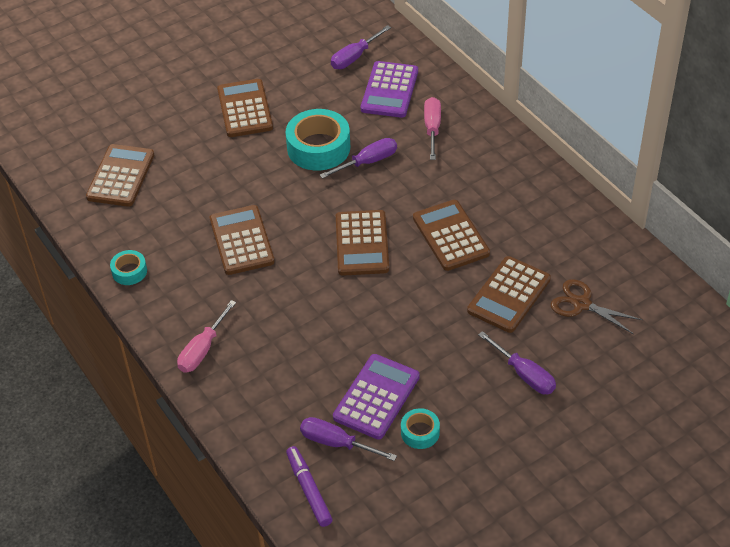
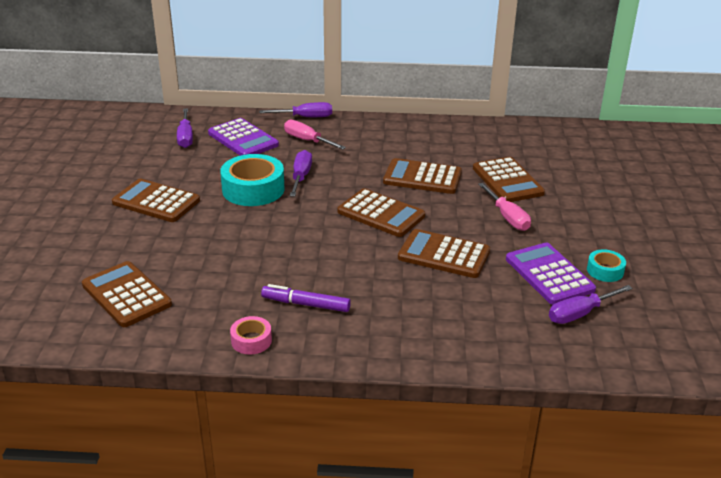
camera: 55 degrees left, 15 degrees down
turquoise tape [110,250,147,285] -> pink tape [230,316,272,355]
pink screwdriver [177,300,236,373] -> pink screwdriver moved to [478,183,531,231]
brown calculator [210,205,275,275] -> brown calculator moved to [398,229,490,278]
purple marker [286,446,333,527] -> purple marker moved to [261,284,351,312]
purple screwdriver [478,331,556,394] -> purple screwdriver moved to [259,102,332,117]
brown scissors [551,279,643,334] -> none

